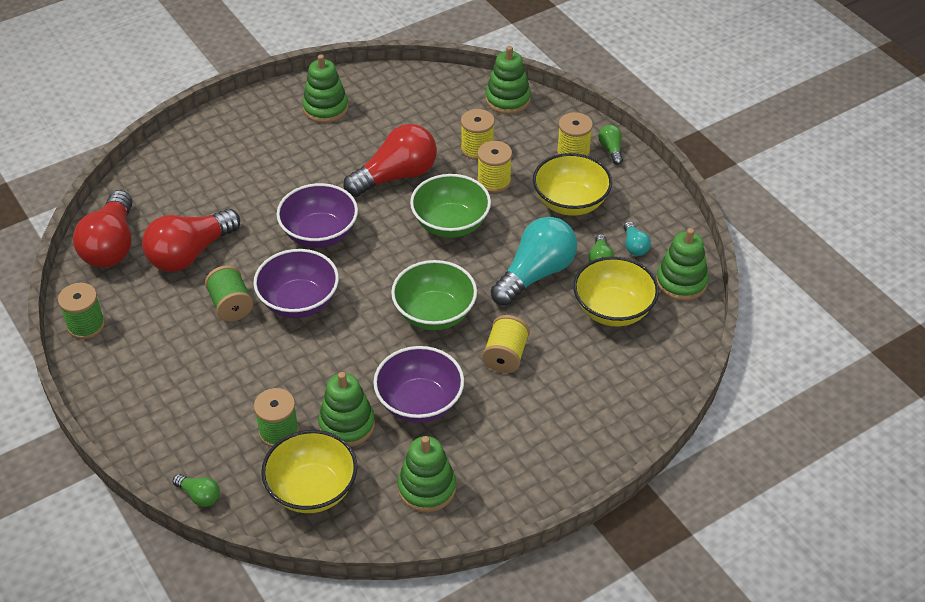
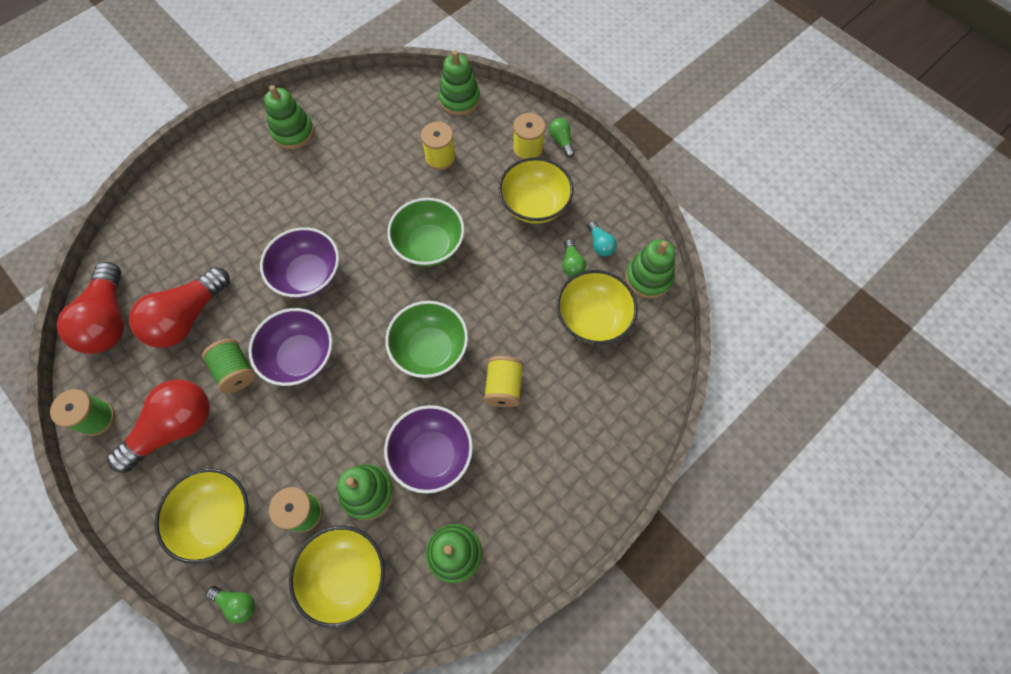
camera: 10 degrees left, 20 degrees up
red light bulb [343,124,437,197] -> red light bulb moved to [107,379,210,473]
yellow spool [477,141,512,193] -> none
turquoise light bulb [491,217,577,306] -> none
none -> yellow bowl [155,468,249,564]

